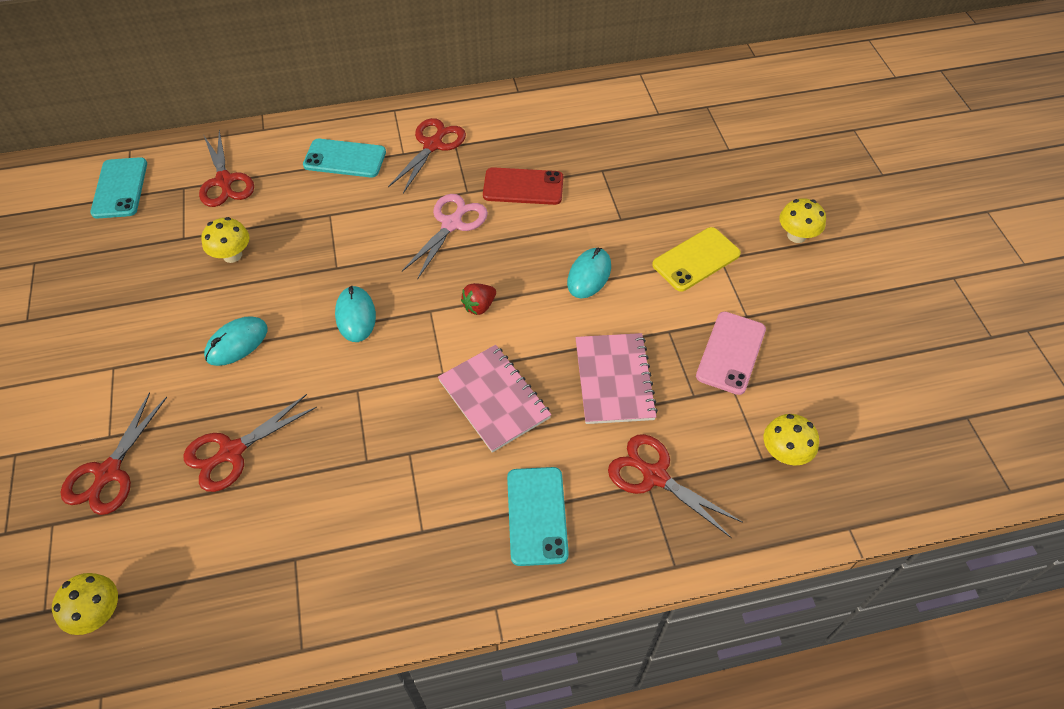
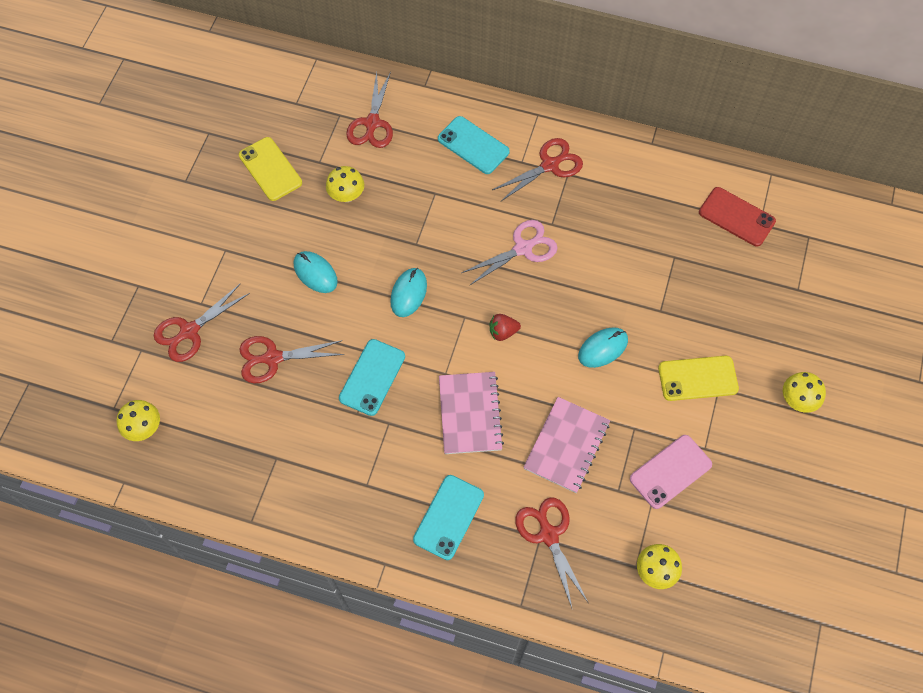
camera: 30 degrees right, 10 degrees up
turquoise phone [90,157,147,219] -> turquoise phone moved to [339,339,405,416]
turquoise mouse [204,316,267,366] -> turquoise mouse turned 60 degrees clockwise [294,251,338,293]
red phone [483,167,563,205] -> red phone moved to [699,187,776,247]
none -> yellow phone [239,137,302,201]

